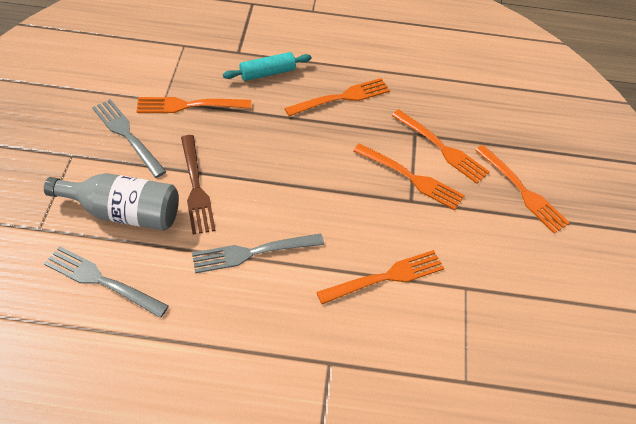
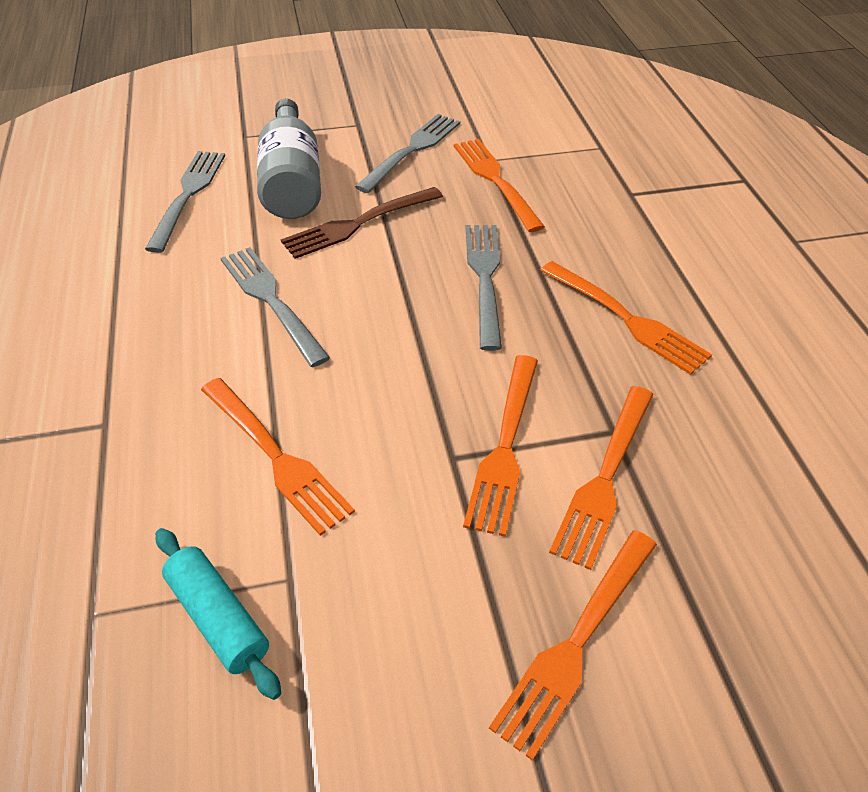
camera: 75 degrees right, 5 degrees down
turquoise rolling pin [223,52,311,81] -> turquoise rolling pin moved to [156,528,281,700]
none -> grey fork [466,225,502,351]

